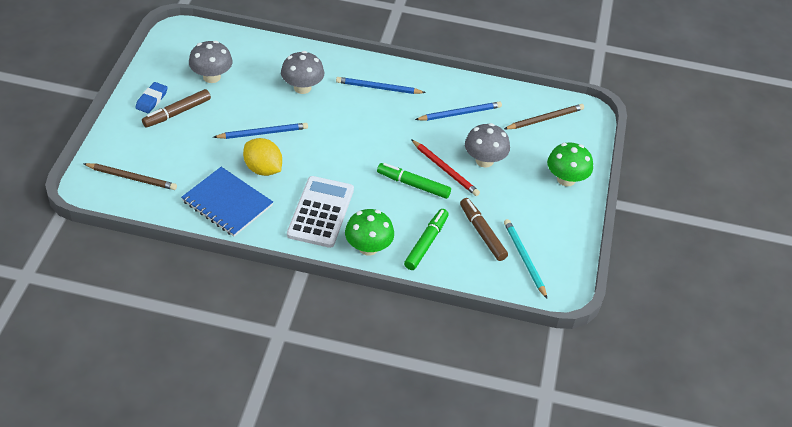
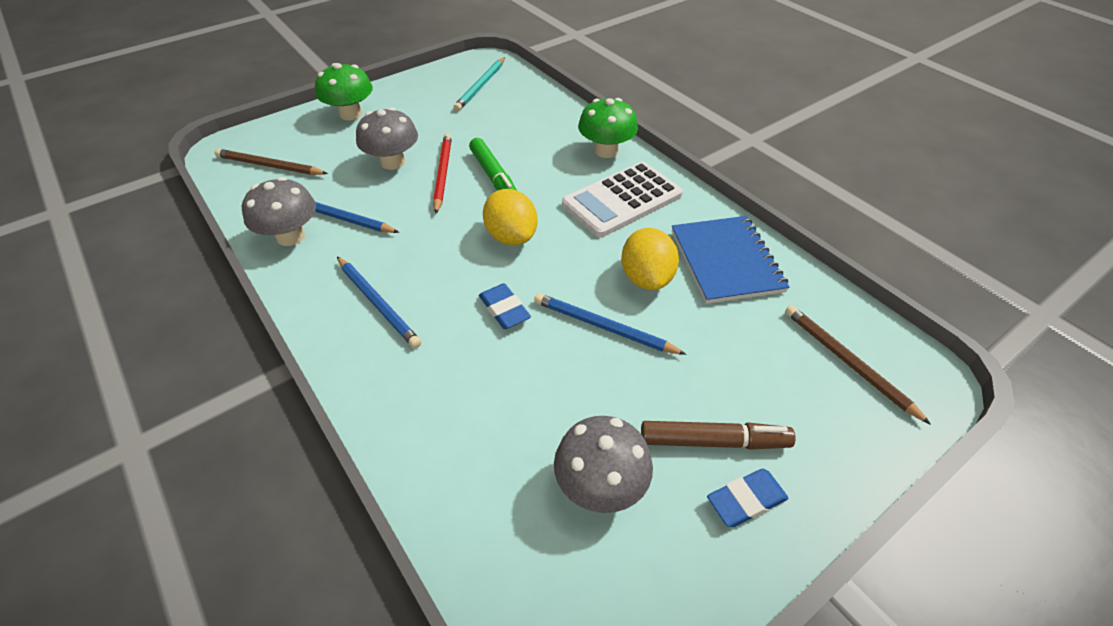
camera: 135 degrees left, 0 degrees up
grey mushroom [281,51,324,94] -> grey mushroom moved to [242,177,316,246]
green marker [404,209,449,270] -> none
brown marker [460,198,508,261] -> none
none -> blue eraser [479,283,531,329]
none -> yellow lemon [483,189,538,245]

